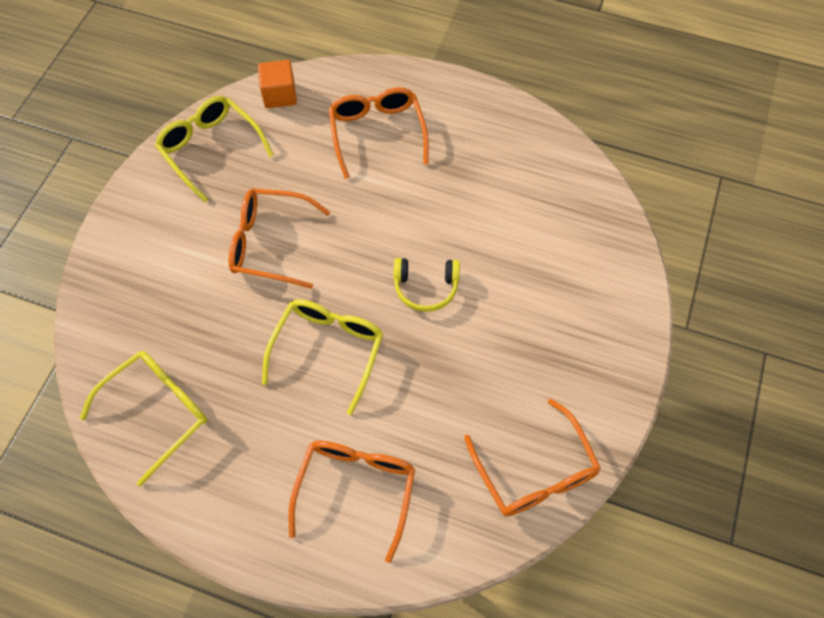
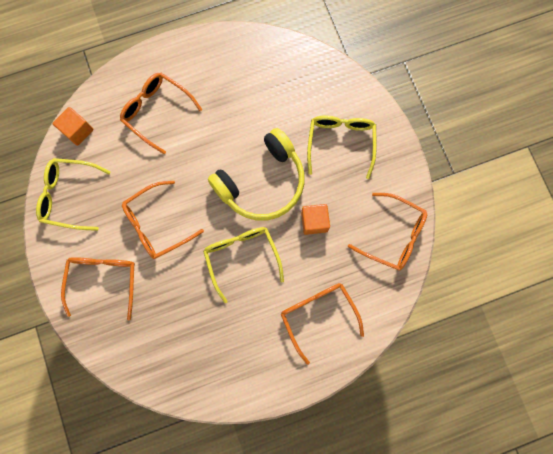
camera: 40 degrees left, 15 degrees up
yellow glasses [80,351,207,486] -> yellow glasses moved to [307,115,376,179]
yellow headphones [394,258,460,312] -> yellow headphones [208,128,305,221], size x1.99
none -> orange glasses [61,257,135,321]
none -> orange cube [301,204,330,235]

